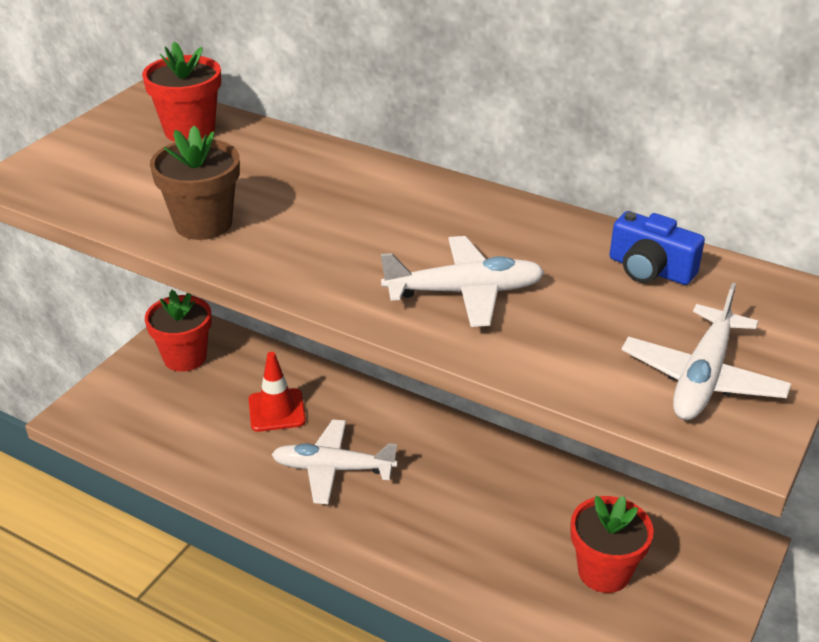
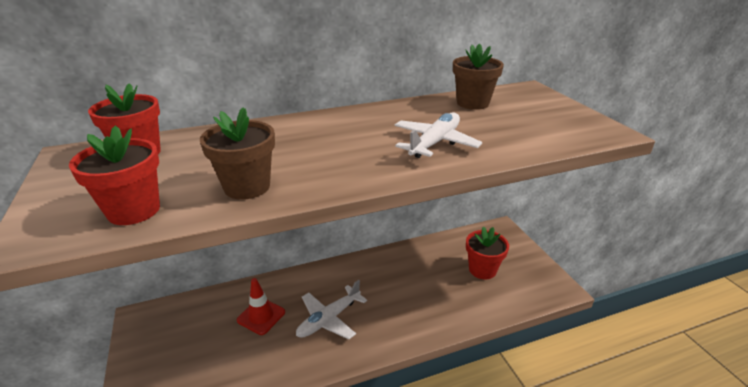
camera: 50 degrees left, 5 degrees down
red flower pot [145,290,212,372] -> red flower pot moved to [69,126,160,225]
blue camera [610,211,705,285] -> brown flower pot [453,43,504,110]
white plane [622,282,791,420] -> none

